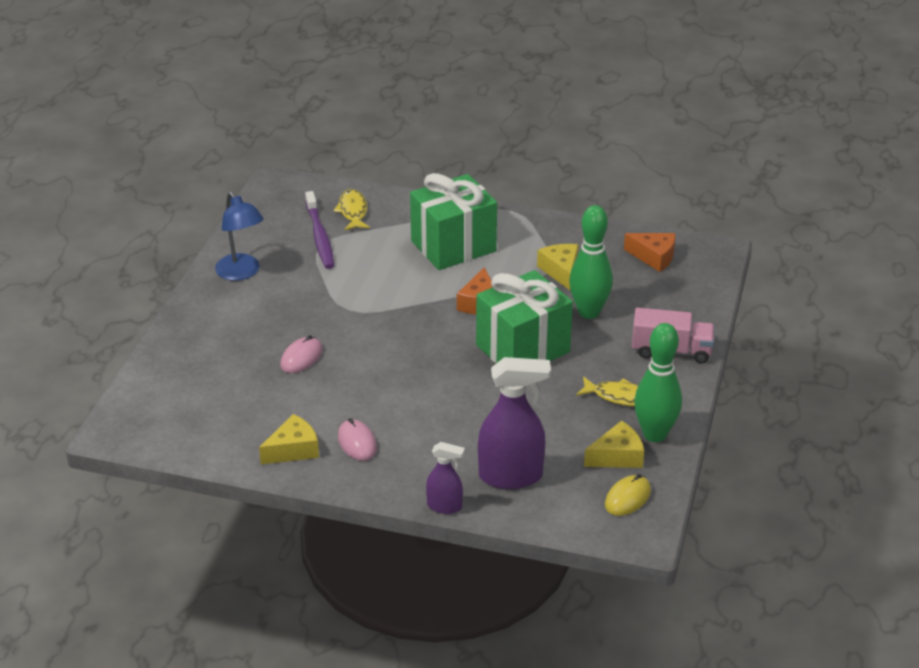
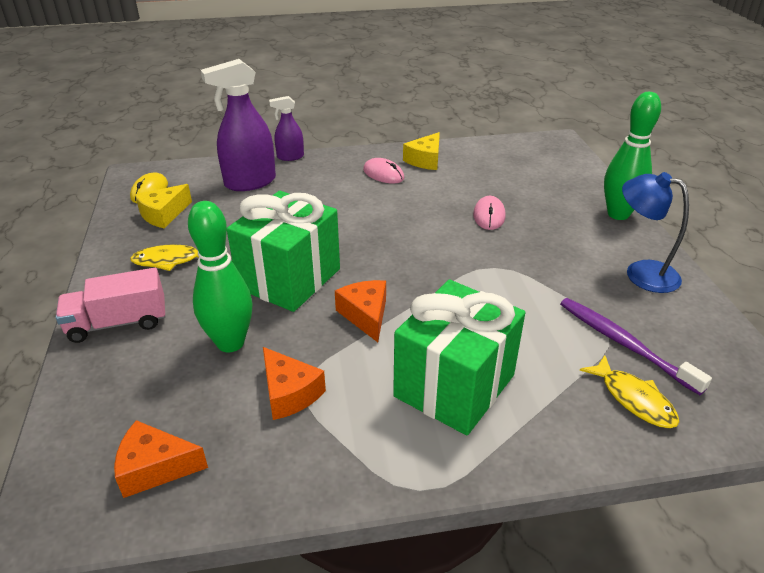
camera: 155 degrees right, 0 degrees up
yellow cheese [537,244,579,290] -> orange cheese [263,347,326,420]
green bowling pin [634,323,682,442] -> green bowling pin moved to [604,92,661,220]

